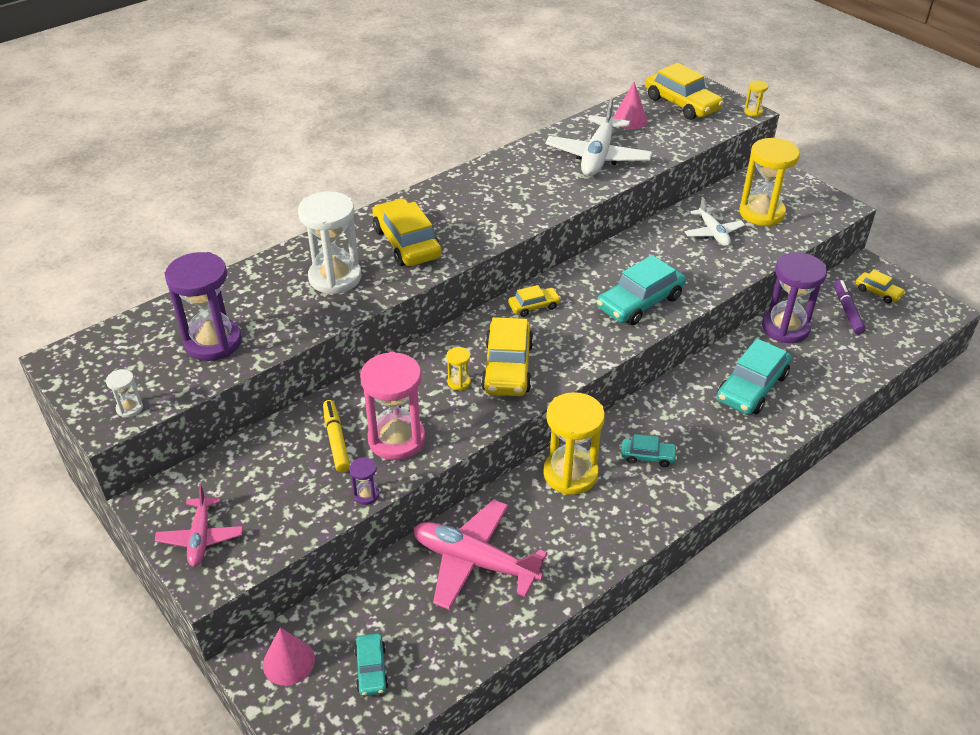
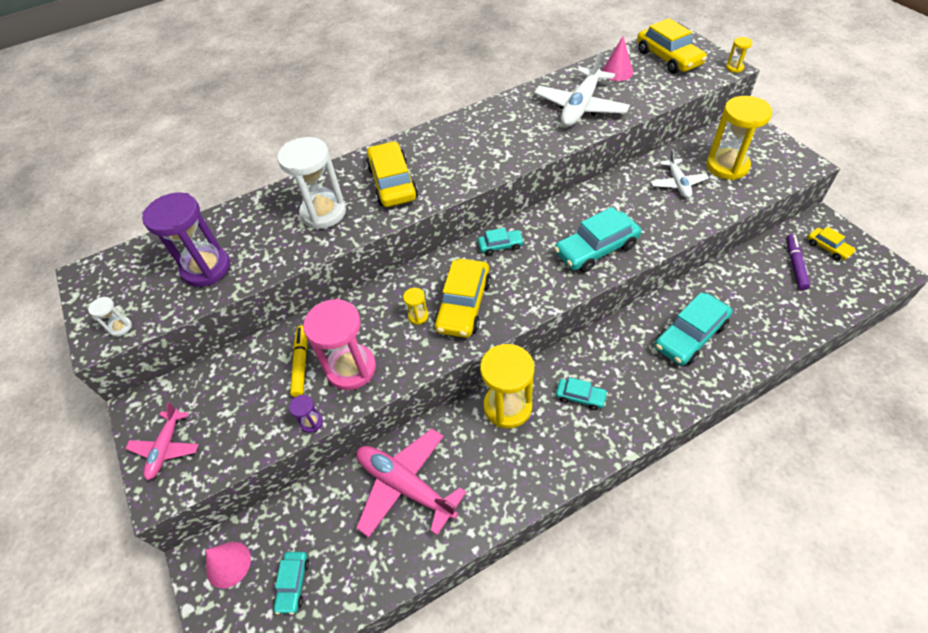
camera: 15 degrees right, 10 degrees up
yellow car [508,285,561,317] -> turquoise car [478,228,524,255]
purple hourglass [762,252,827,343] -> none

